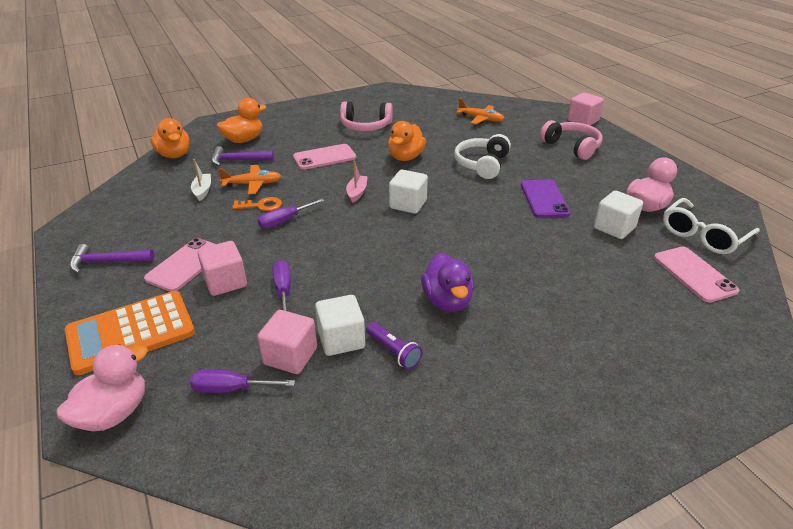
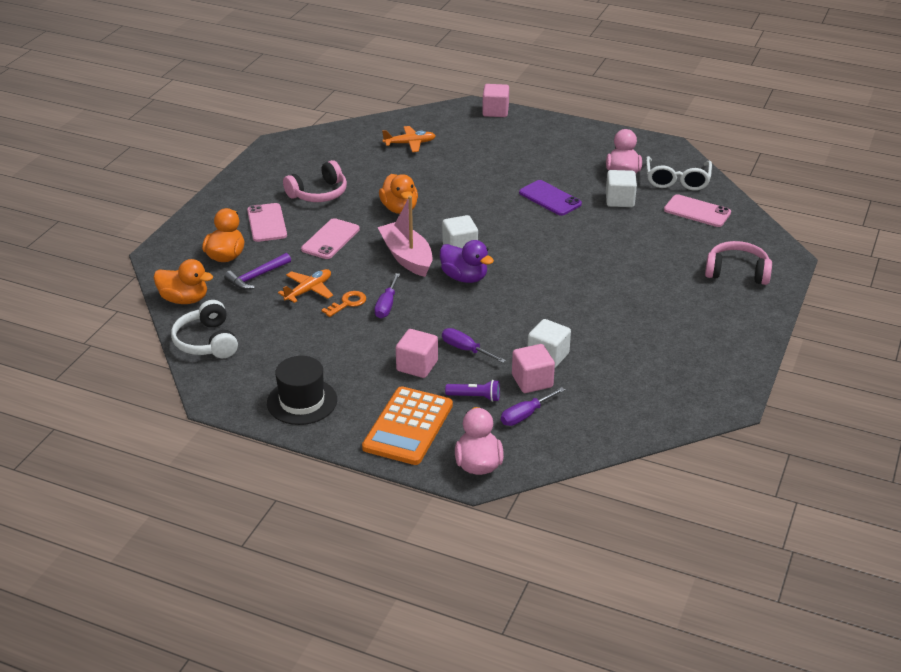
camera: 40 degrees left, 0 degrees up
purple hammer [70,244,154,274] -> black hat [267,356,337,425]
pink phone [144,238,215,292] -> pink phone moved to [247,203,287,242]
white boat [191,159,211,201] -> none
pink boat [346,161,368,203] -> pink boat [377,196,432,277], size x2.00
purple flashlight [366,322,423,369] -> purple flashlight moved to [445,380,500,402]
purple duck [421,253,474,312] -> purple duck moved to [440,240,494,283]
white headphones [454,134,511,179] -> white headphones moved to [171,300,238,358]
pink headphones [540,120,602,160] -> pink headphones moved to [705,241,772,285]

